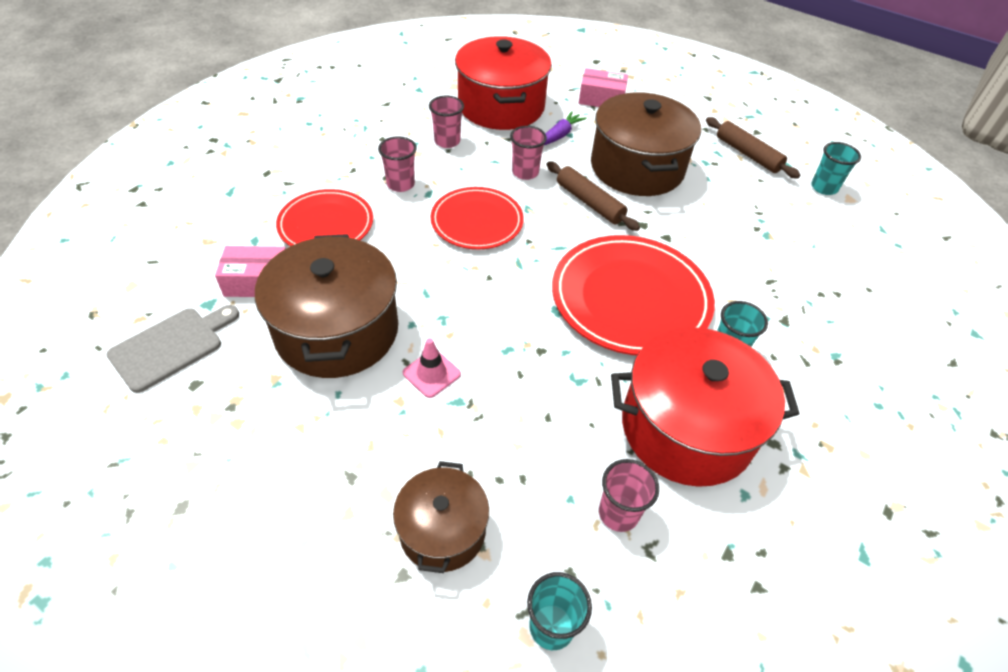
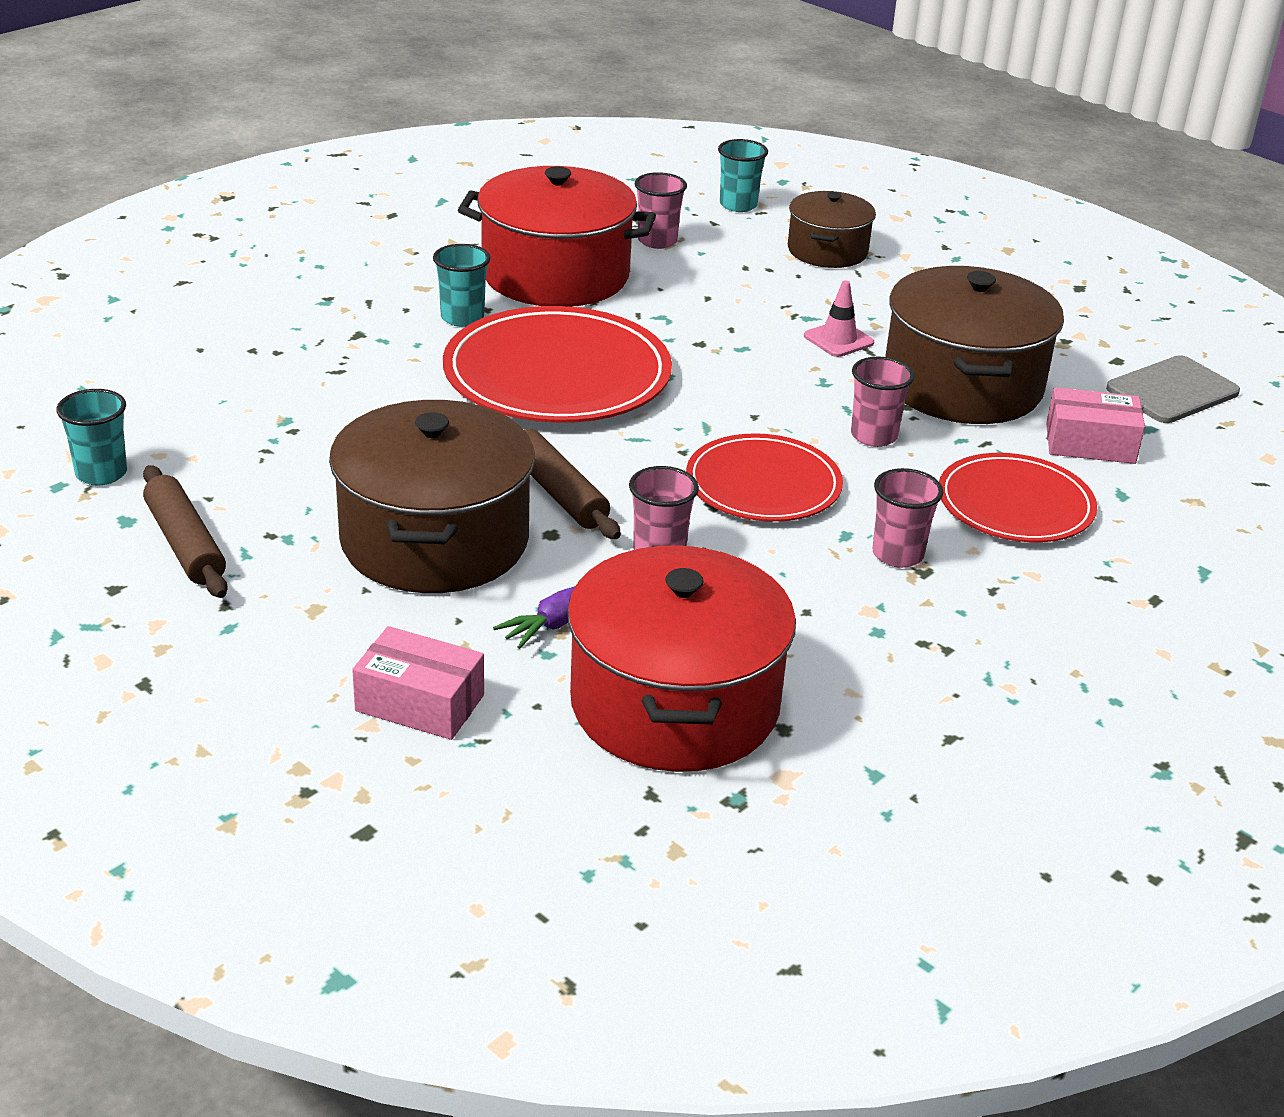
camera: 170 degrees left, 15 degrees down
pink cup [429,96,464,148] -> pink cup moved to [851,357,915,447]

